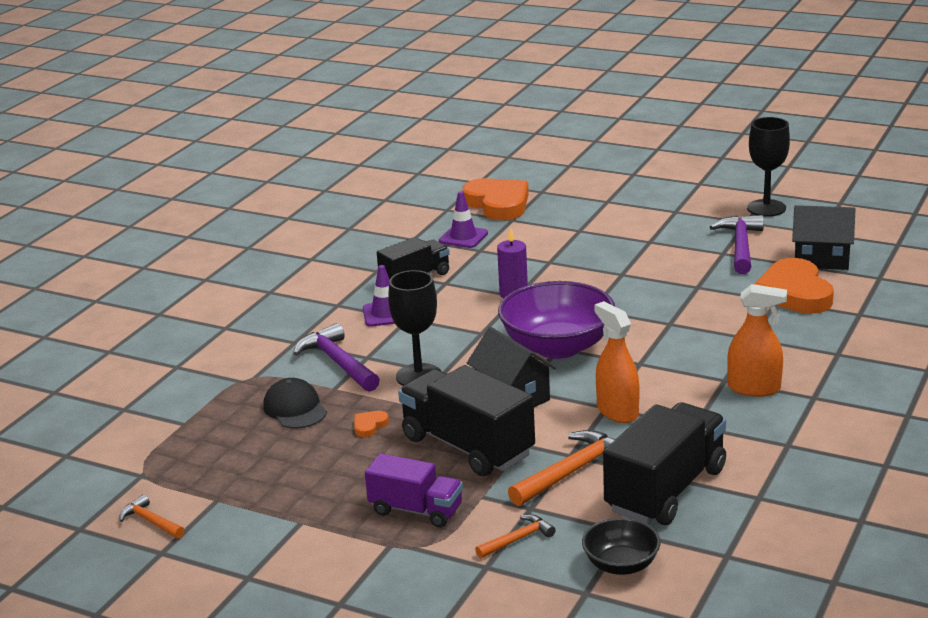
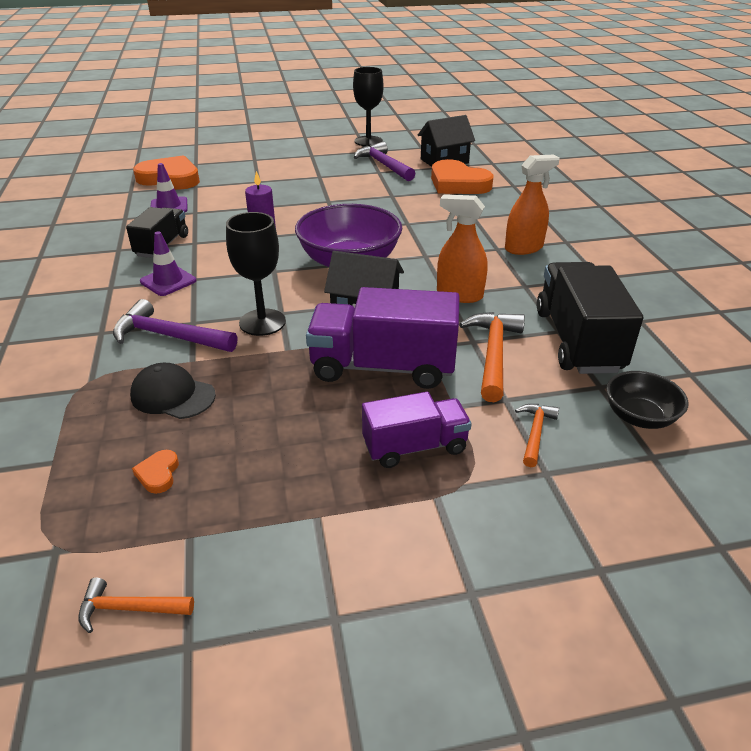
camera: 40 degrees left, 10 degrees up
orange heart [354,411,389,437] -> orange heart moved to [132,450,179,494]
black truck [398,365,535,476] -> purple truck [306,287,460,389]

